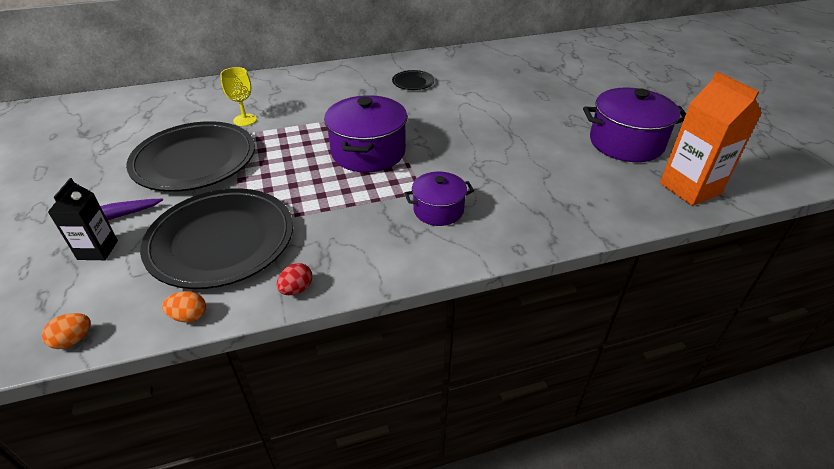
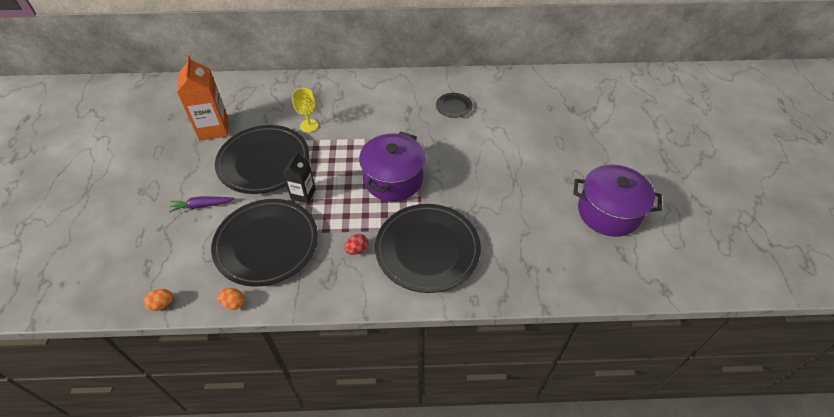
camera: 15 degrees right, 10 degrees up
black carton [48,178,118,260] -> black carton moved to [283,152,316,204]
red egg [277,263,312,295] -> red egg moved to [344,234,368,255]
purple pot [404,172,474,226] -> black plate [375,204,481,293]
orange carton [660,71,762,206] -> orange carton moved to [177,55,228,141]

